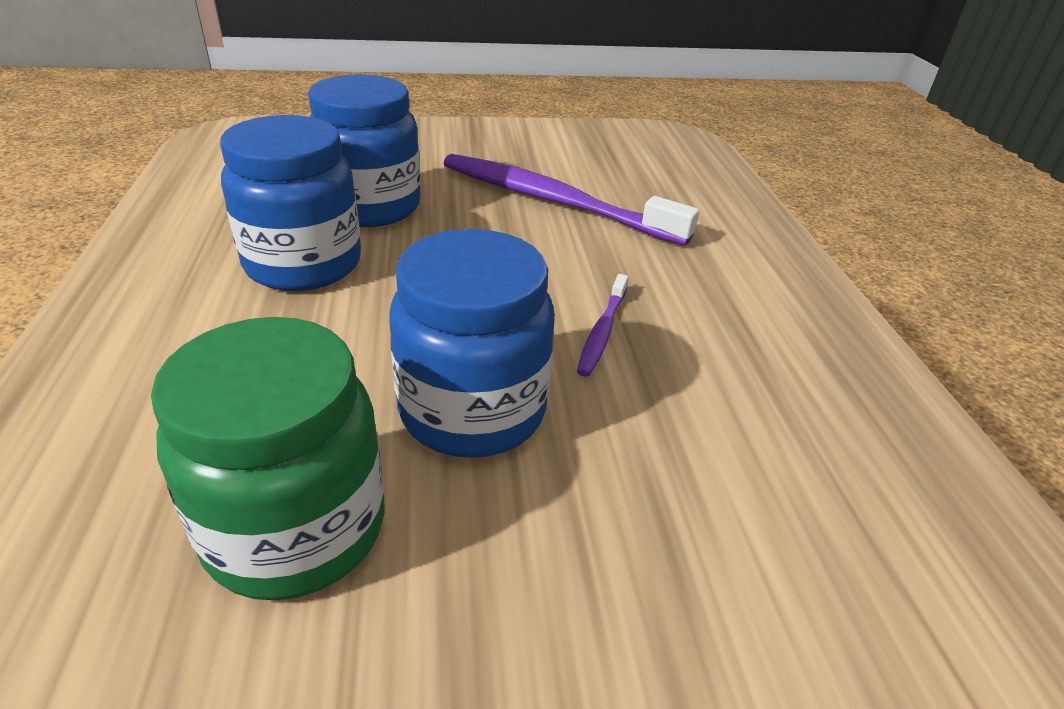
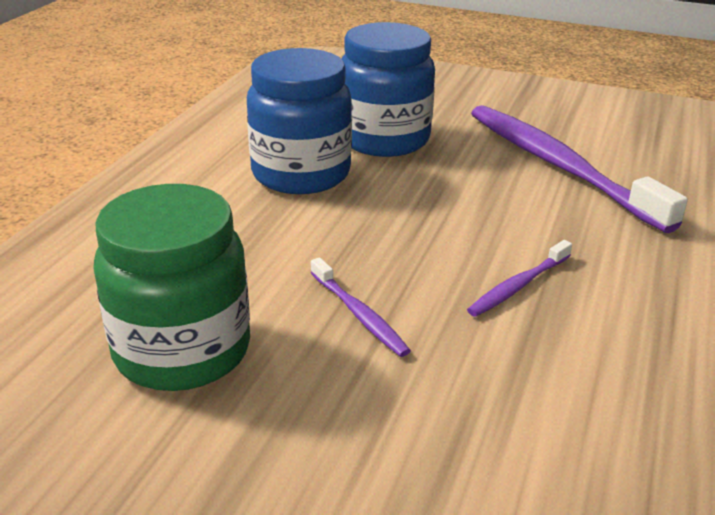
camera: 30 degrees right, 5 degrees down
blue jar [389,229,555,458] -> purple toothbrush [311,257,411,357]

